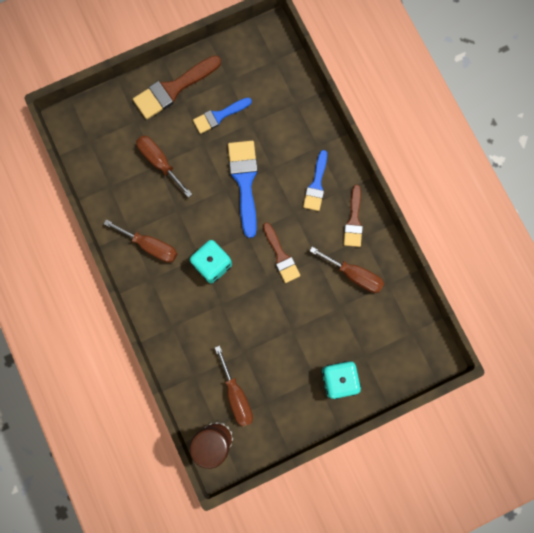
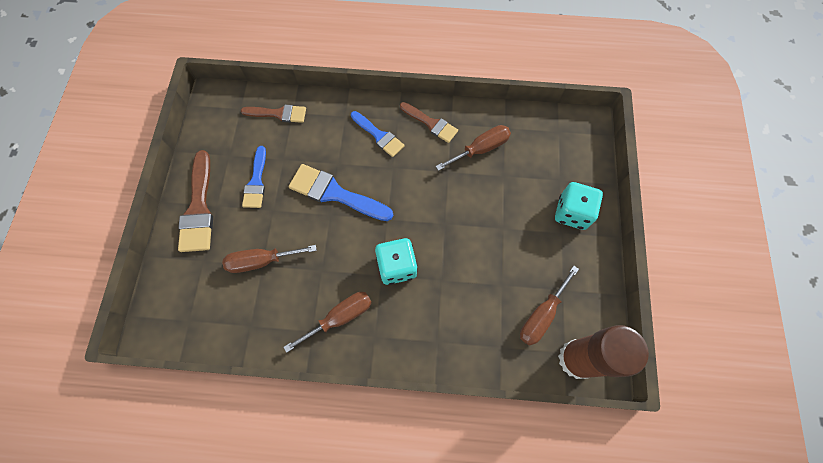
camera: 60 degrees left, 10 degrees down
brown screwdriver [215,346,253,427] -> brown screwdriver turned 120 degrees clockwise [520,266,579,345]
brown brush [263,222,300,283] -> brown brush moved to [241,105,306,123]

